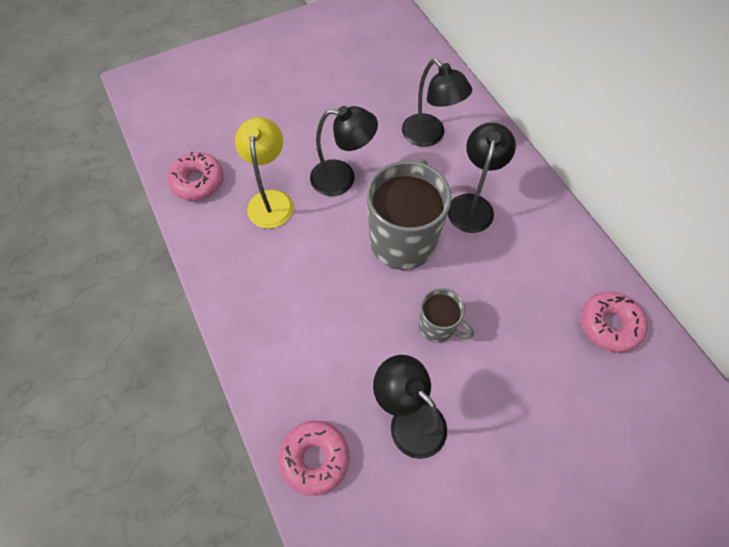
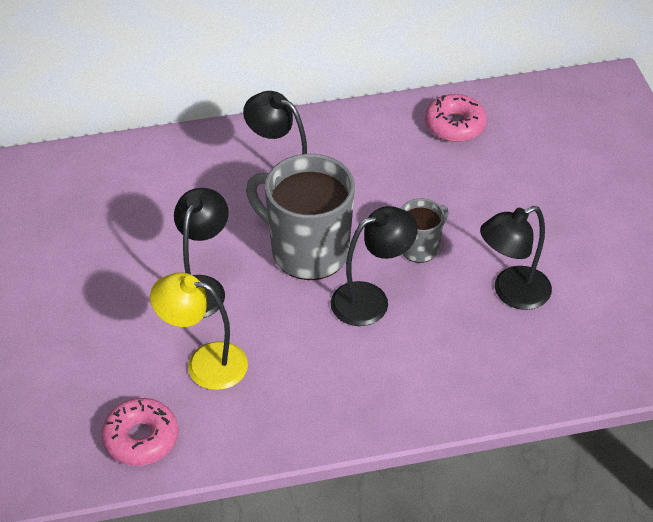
camera: 75 degrees left, 15 degrees down
pink donut [278,421,350,496] -> none
black lamp [402,59,472,147] -> black lamp moved to [331,206,418,326]

